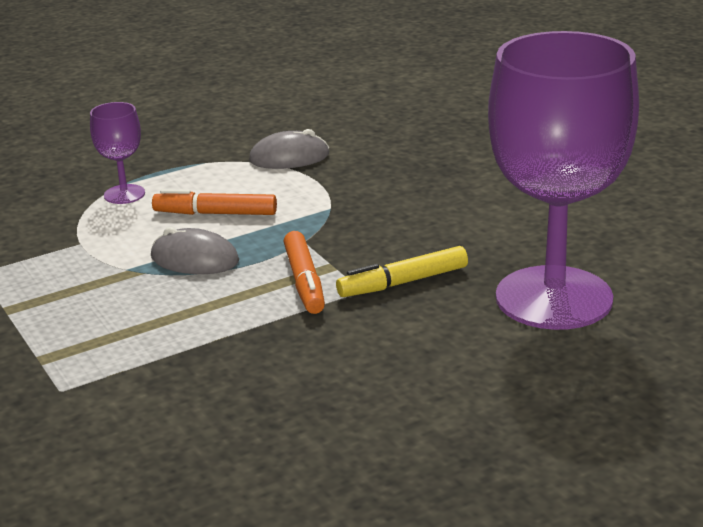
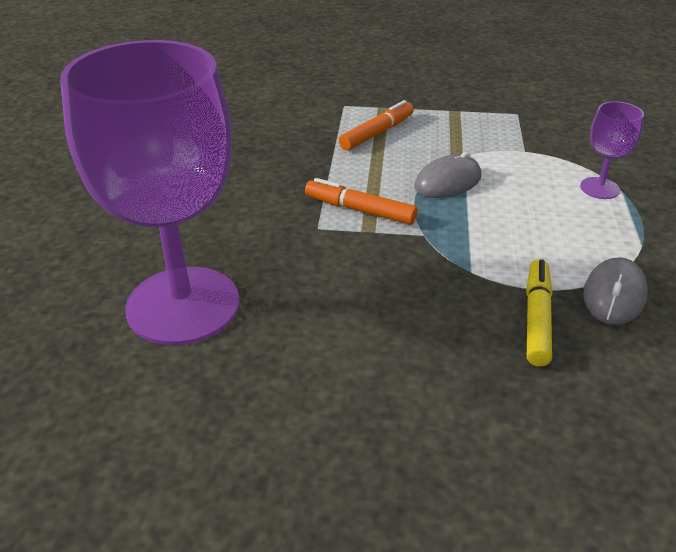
camera: 125 degrees right, 10 degrees up
orange marker [152,189,277,215] -> orange marker moved to [339,100,414,151]
yellow marker [336,246,468,297] -> yellow marker moved to [526,259,552,367]

